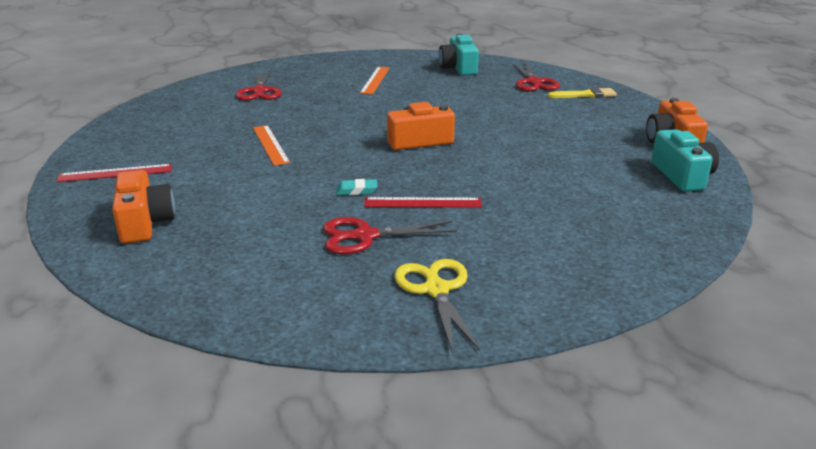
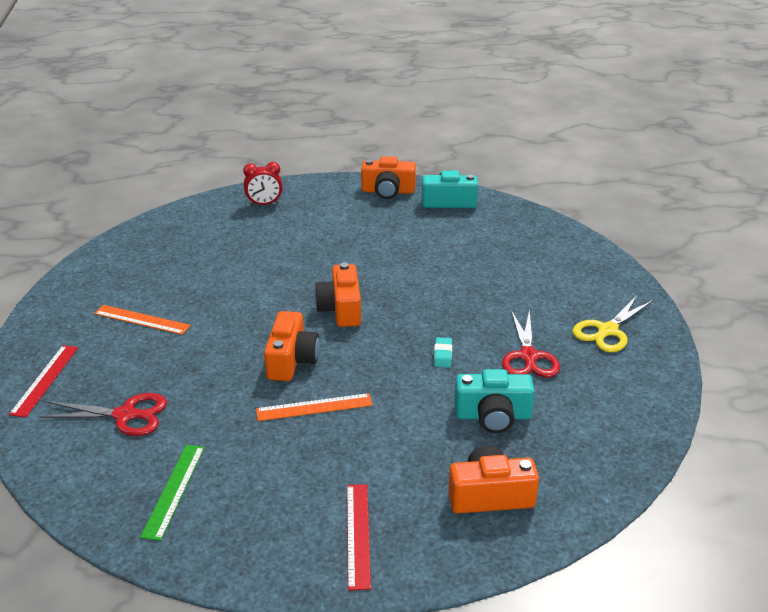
camera: 80 degrees left, 5 degrees up
red ruler [364,197,482,208] -> red ruler moved to [9,345,78,418]
yellow scissors [394,259,480,351] -> yellow scissors turned 45 degrees counterclockwise [572,295,653,352]
turquoise camera [439,34,479,76] -> turquoise camera moved to [454,369,535,433]
red scissors [512,62,560,91] -> none
yellow brush [548,87,617,98] -> red clock [243,162,283,206]
none -> green ruler [140,445,205,541]
none -> orange camera [264,311,320,381]

